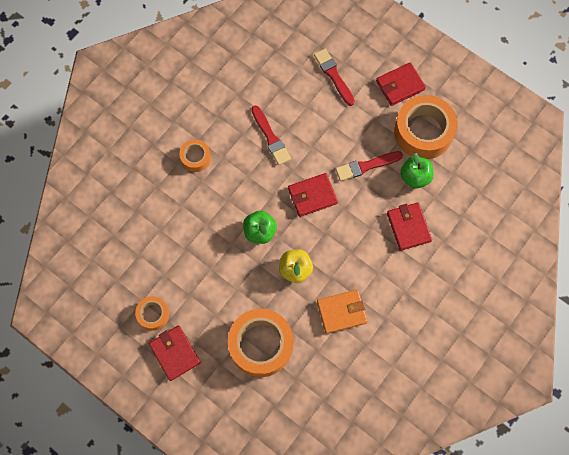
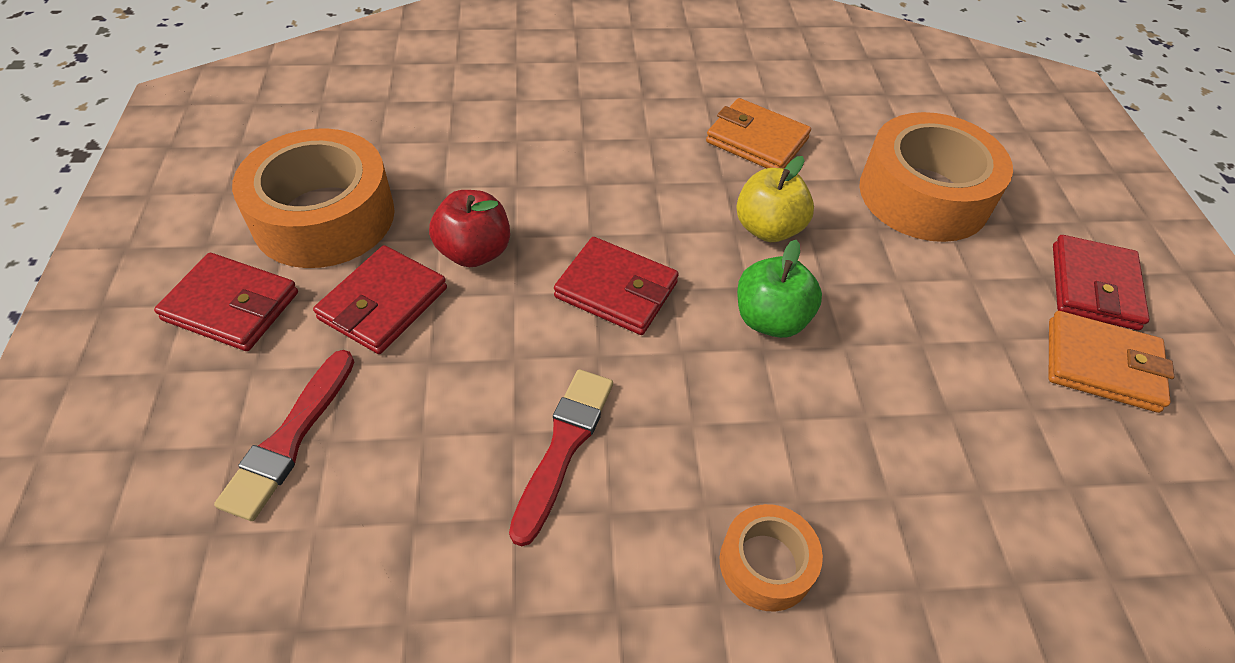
camera: 135 degrees left, 20 degrees down
orange tape [135,296,169,331] -> orange wallet [1049,311,1174,413]
red brush [336,151,403,181] -> red apple [429,190,510,267]
red wallet [387,202,432,251] -> red wallet moved to [313,245,447,354]
green apple [400,153,434,188] -> none

